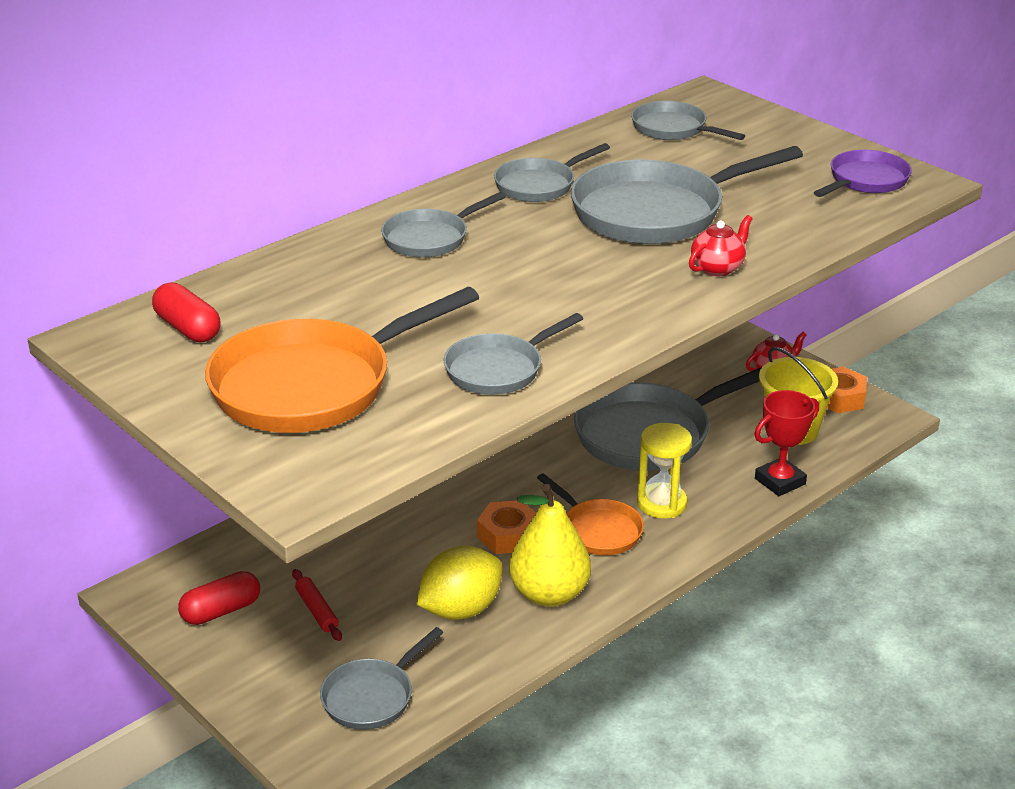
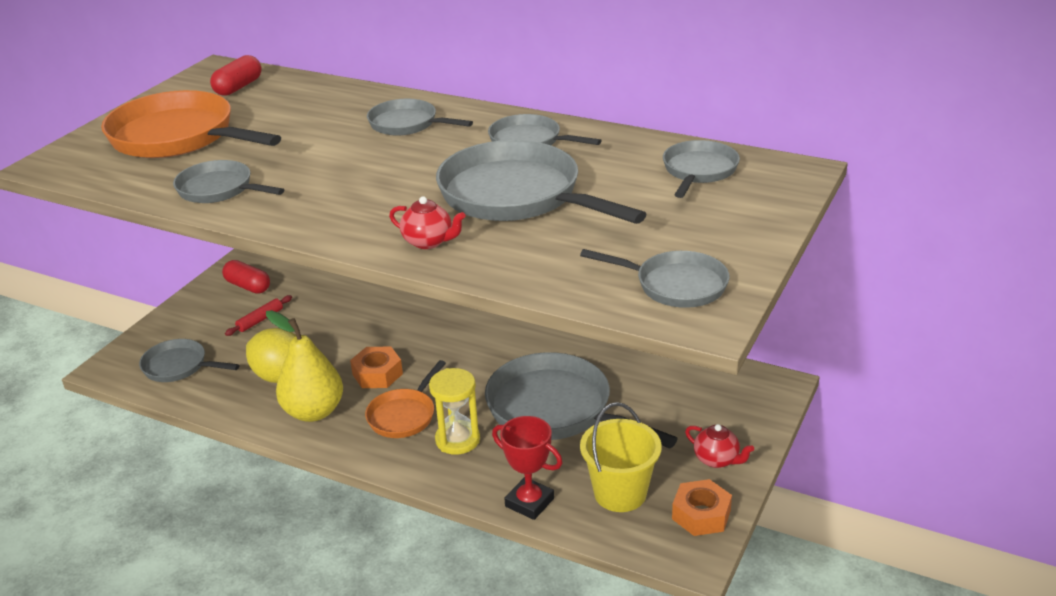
camera: 70 degrees right, 0 degrees up
purple pan [814,150,912,197] -> grey pan [580,249,730,308]

